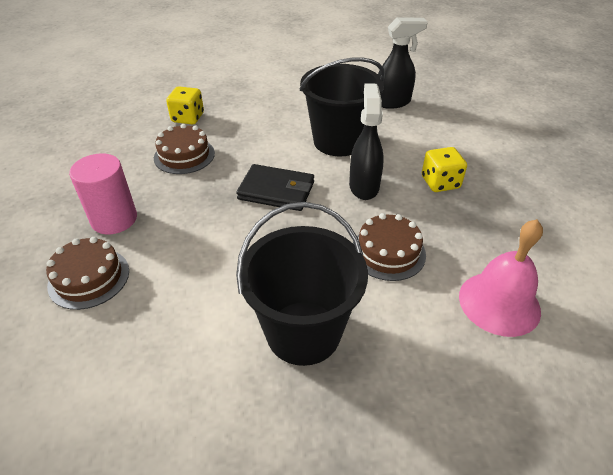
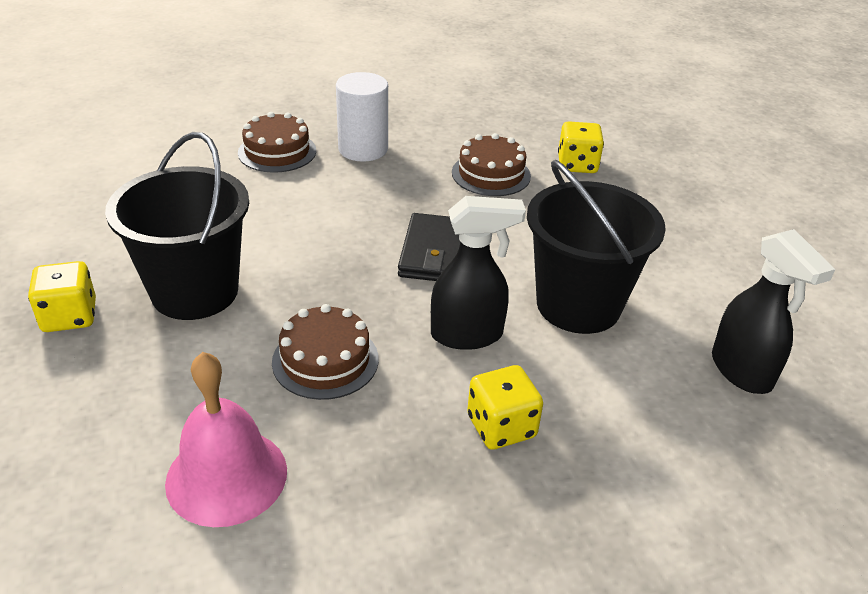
camera: 80 degrees right, 5 degrees down
pink cylinder [69,154,137,234] -> white cylinder [336,72,388,162]
none -> yellow dice [28,261,96,332]

